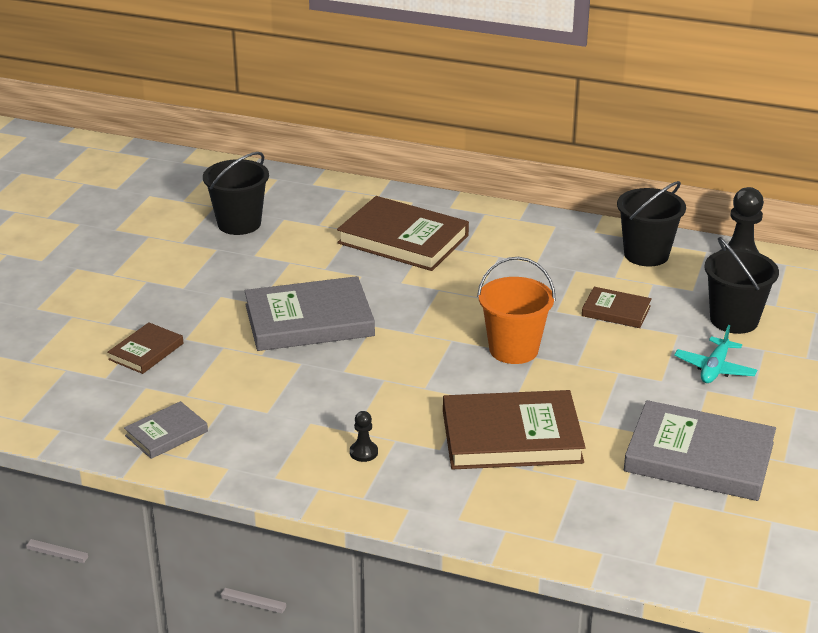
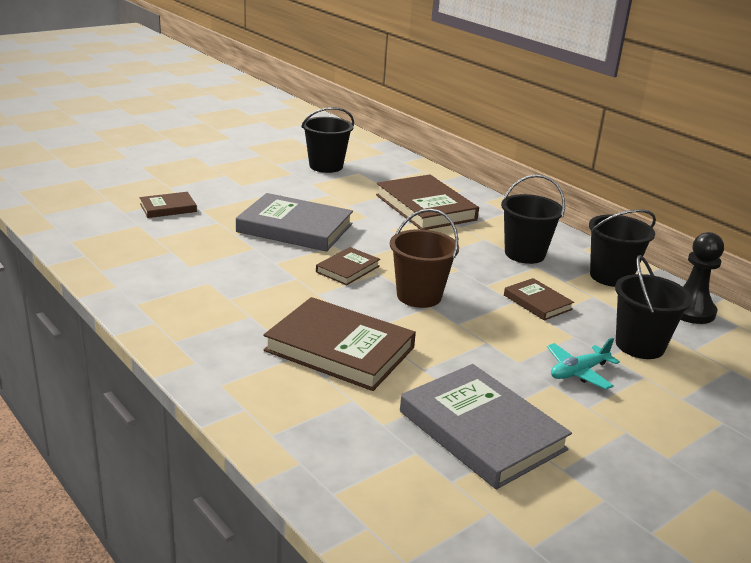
camera: 30 degrees right, 5 degrees down
grey book [124,401,208,459] -> none
black pawn [350,411,378,462] -> none
orange bucket [477,257,556,364] -> brown bucket [390,209,459,308]
none -> brown book [316,247,380,285]
none -> black bucket [501,175,565,264]

